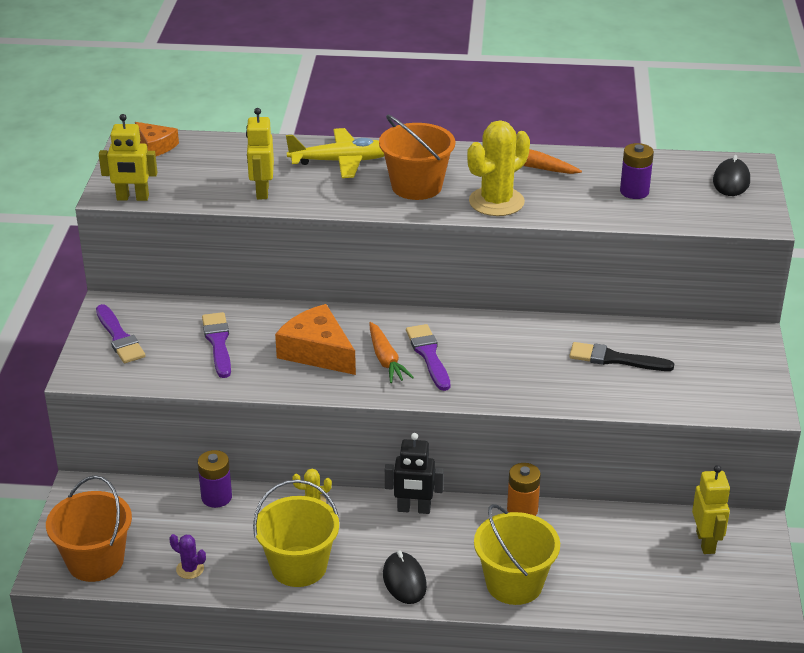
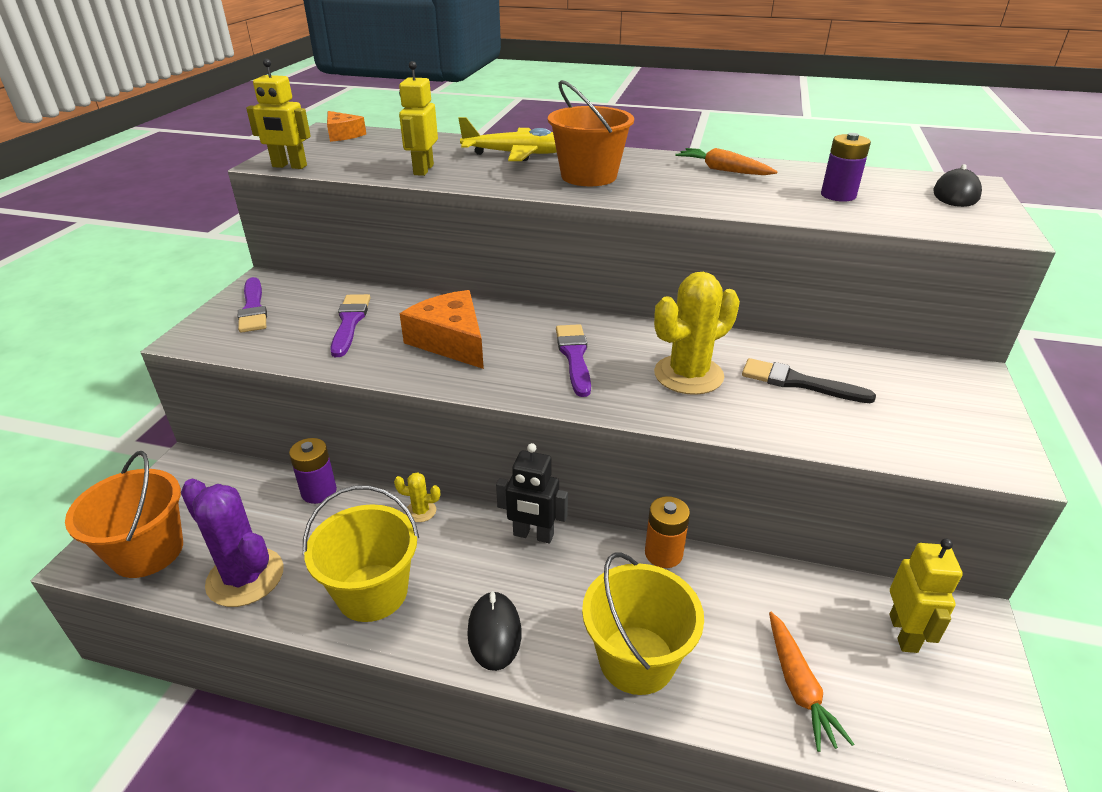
camera: 10 degrees right, 0 degrees up
purple cactus [169,534,206,579] -> purple cactus [181,479,284,607], size x2.19
orange carrot [369,322,414,383] -> orange carrot moved to [769,612,854,752]
yellow cactus [467,120,530,216] -> yellow cactus moved to [654,272,740,395]

